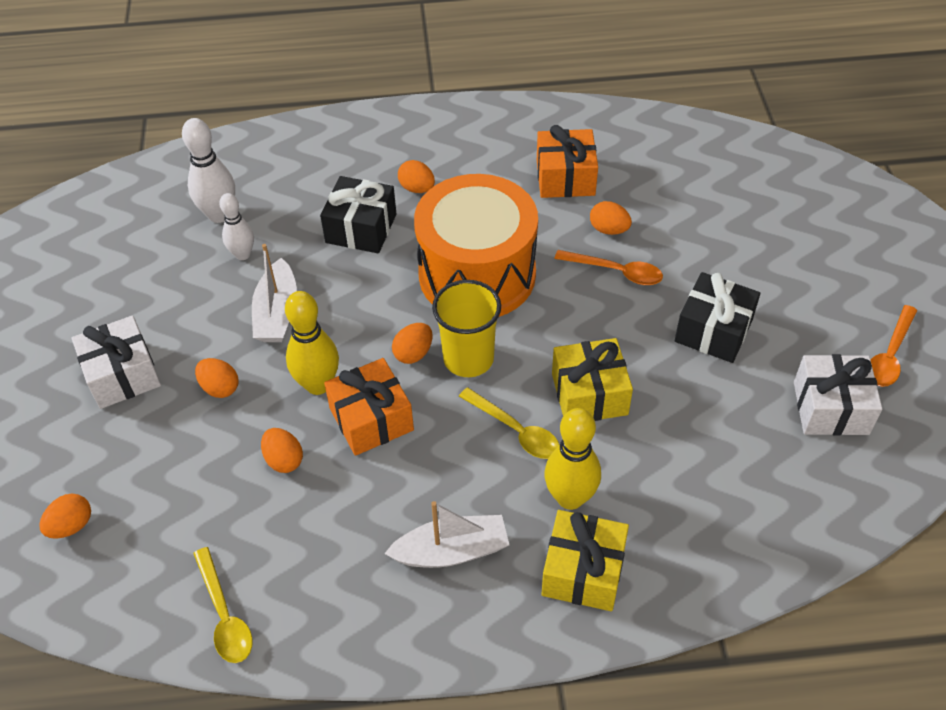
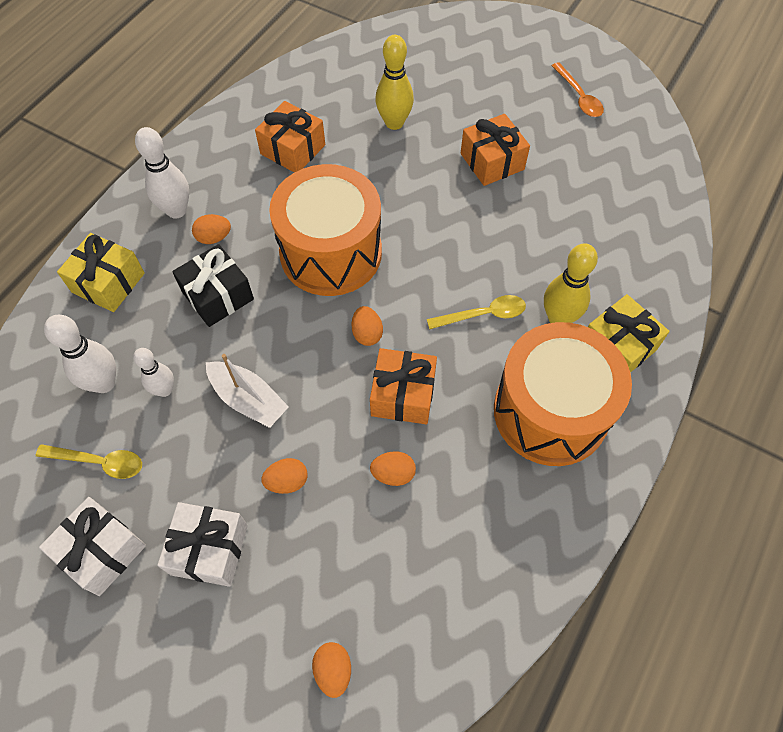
camera: 55 degrees left, 10 degrees up
yellow spoon [193,547,253,663] -> yellow spoon moved to [36,444,142,479]
yellow bowling pin [285,291,339,395] -> yellow bowling pin moved to [375,35,414,130]
white boat [384,501,509,568] -> orange drum [494,322,632,466]
yellow cup [432,280,501,377] -> none
yellow gift [552,338,633,421] -> yellow gift moved to [57,233,145,312]
orange spoon [554,250,663,285] -> none
orange egg [590,201,632,235] -> none
black gift [675,272,760,363] -> orange gift [461,114,530,186]
white gift [794,354,882,436] -> white gift moved to [39,497,146,596]
none -> white bowling pin [135,127,189,219]

